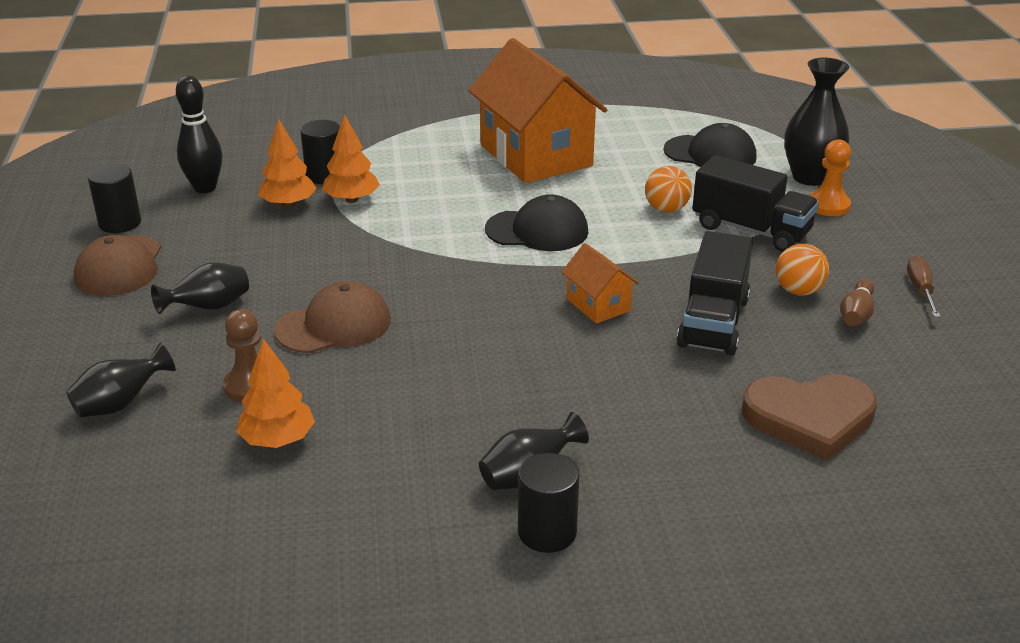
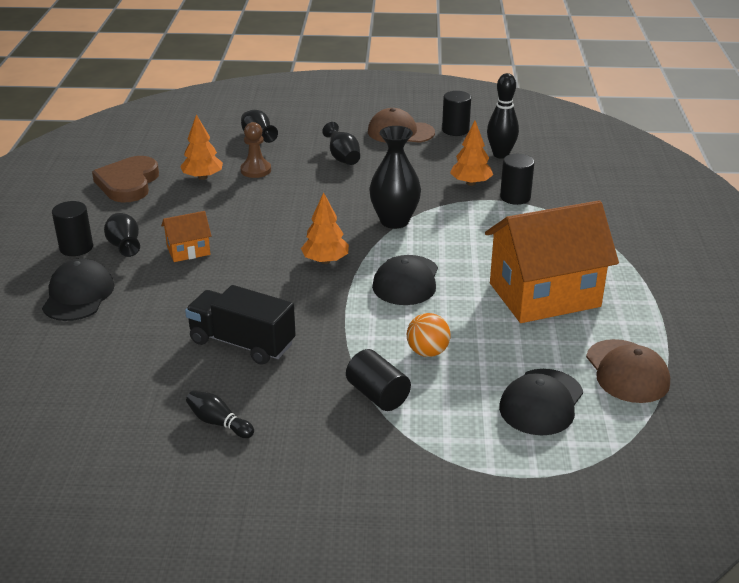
camera: 100 degrees right, 0 degrees up
brown cap [274,281,391,353] -> brown cap moved to [586,339,670,403]
orange tree [322,114,380,203] -> orange tree moved to [301,192,349,264]
orange house [562,243,639,324] -> orange house moved to [161,211,212,262]
black truck [692,155,819,252] -> black cylinder [346,349,411,411]
brown heart [742,374,877,461] -> brown heart moved to [92,156,159,203]
orange ball [776,244,829,296] -> none
black vase [784,58,849,186] -> black vase moved to [369,126,421,229]
orange pawn [809,139,851,216] -> none
brown bowling pin [840,279,874,326] -> black bowling pin [186,390,254,438]
brown screwdriver [907,256,941,317] -> none
none -> black cap [42,258,114,321]

